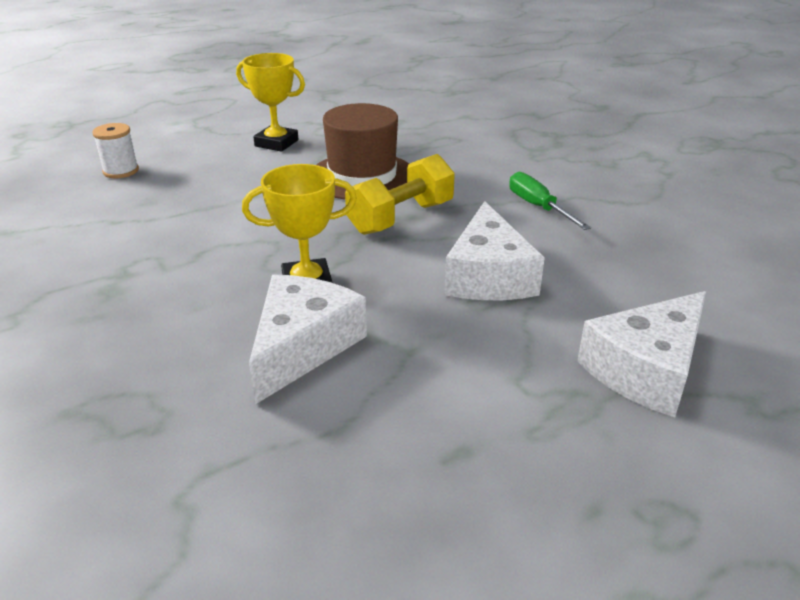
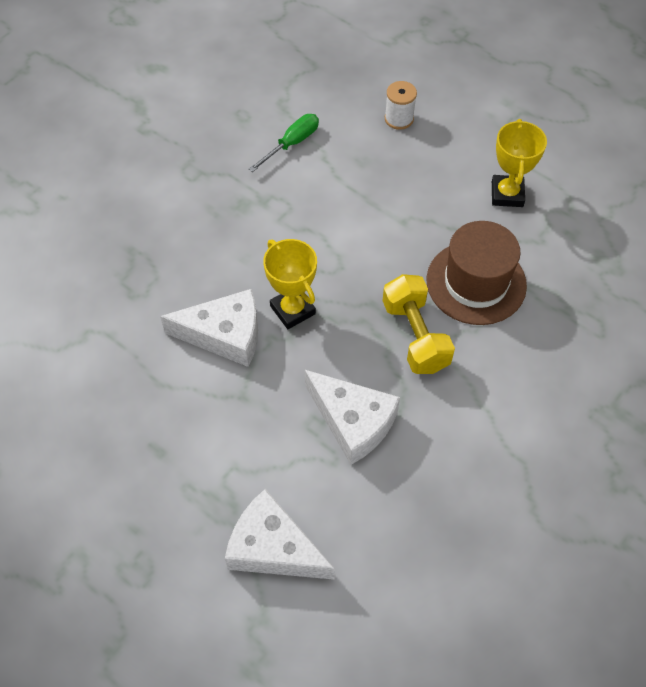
camera: 70 degrees right, 25 degrees up
yellow dumbbell [345,154,455,235] -> yellow dumbbell turned 45 degrees clockwise [382,274,455,374]
white cheese [444,201,545,300] -> white cheese turned 120 degrees counterclockwise [305,370,400,465]
green screwdriver [509,172,591,230] -> green screwdriver moved to [249,114,319,172]

